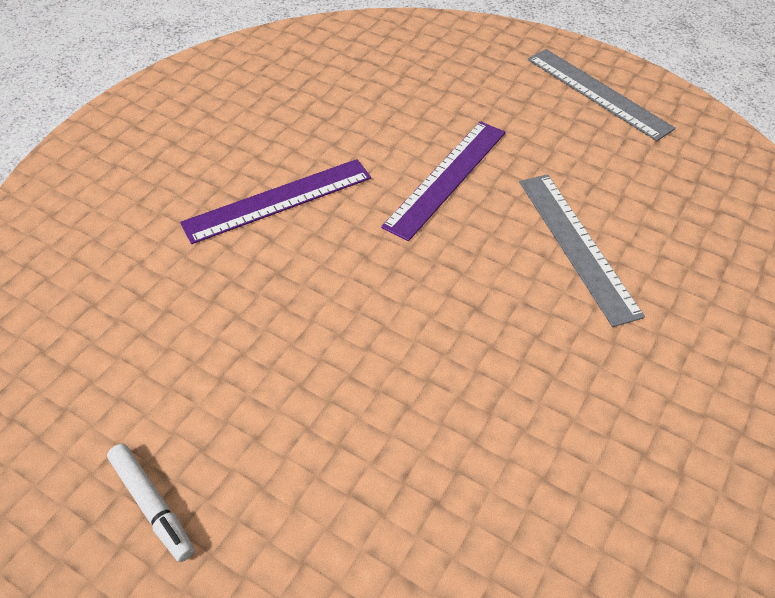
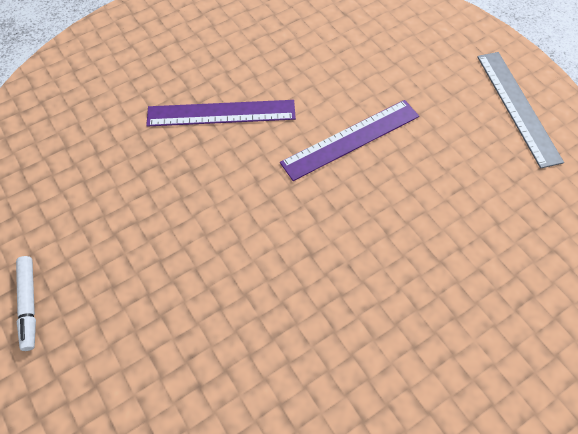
camera: 25 degrees right, 10 degrees up
grey ruler [519,174,645,327] -> none

